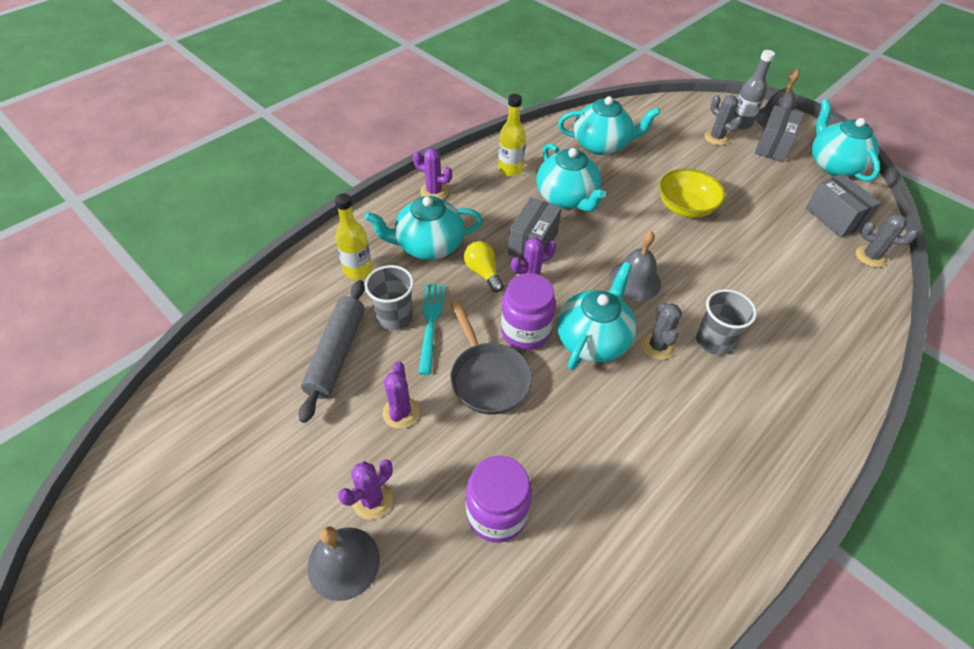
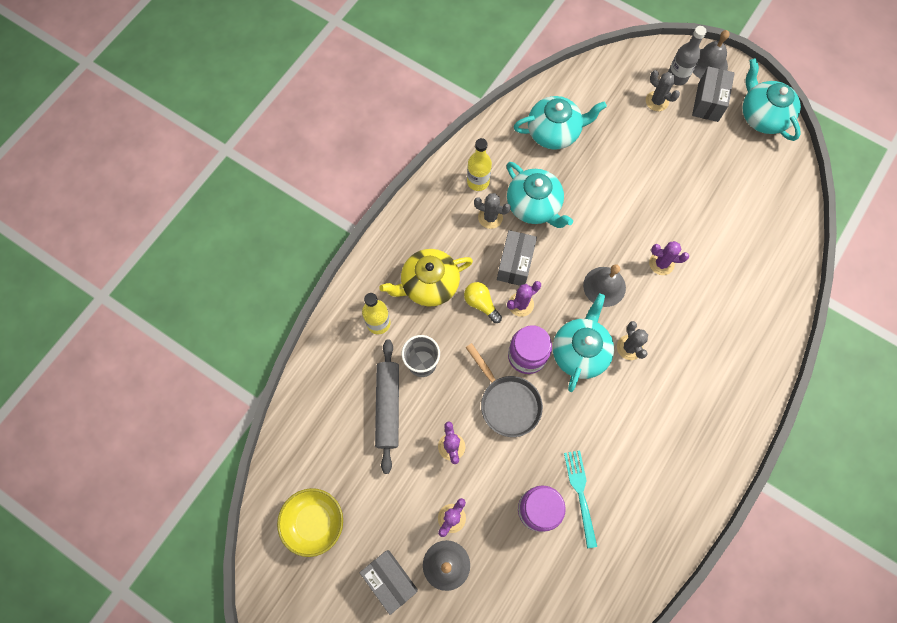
camera: 10 degrees left, 20 degrees up
turquoise teapot [365,196,483,260] -> yellow teapot [380,249,473,307]
purple cactus [413,148,452,199] -> purple cactus moved to [649,241,689,275]
turquoise fork [418,284,445,375] -> turquoise fork moved to [564,451,597,548]
yellow bowl [659,168,725,218] -> yellow bowl moved to [277,488,343,557]
grey cup [696,289,757,355] -> none
grey box [806,174,881,238] -> grey box moved to [360,550,418,615]
grey cactus [856,214,918,267] -> grey cactus moved to [474,193,511,229]

